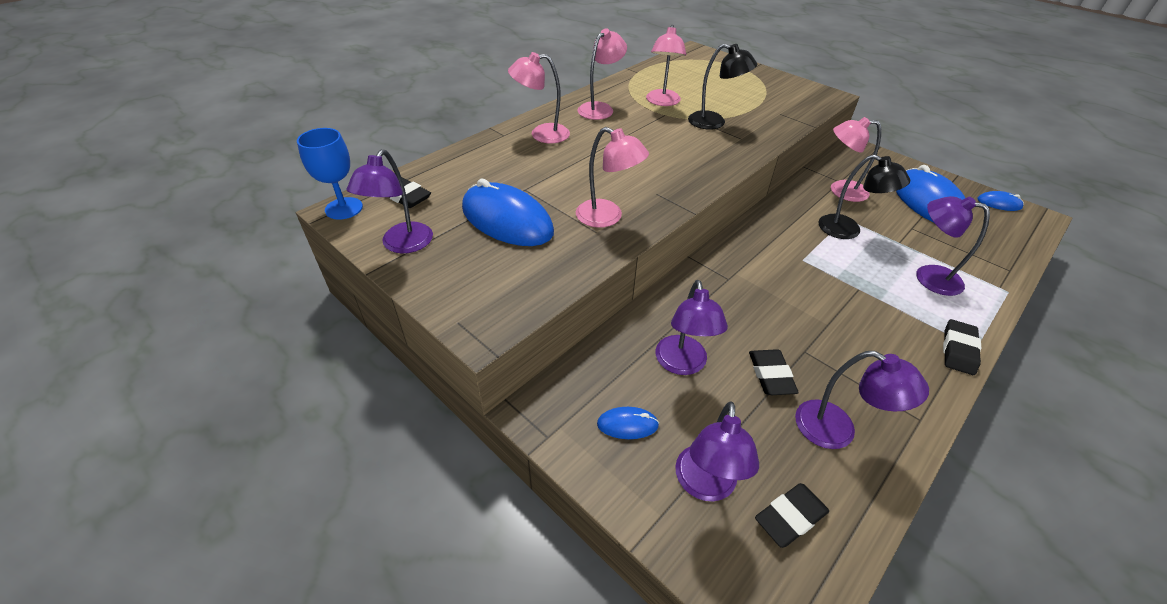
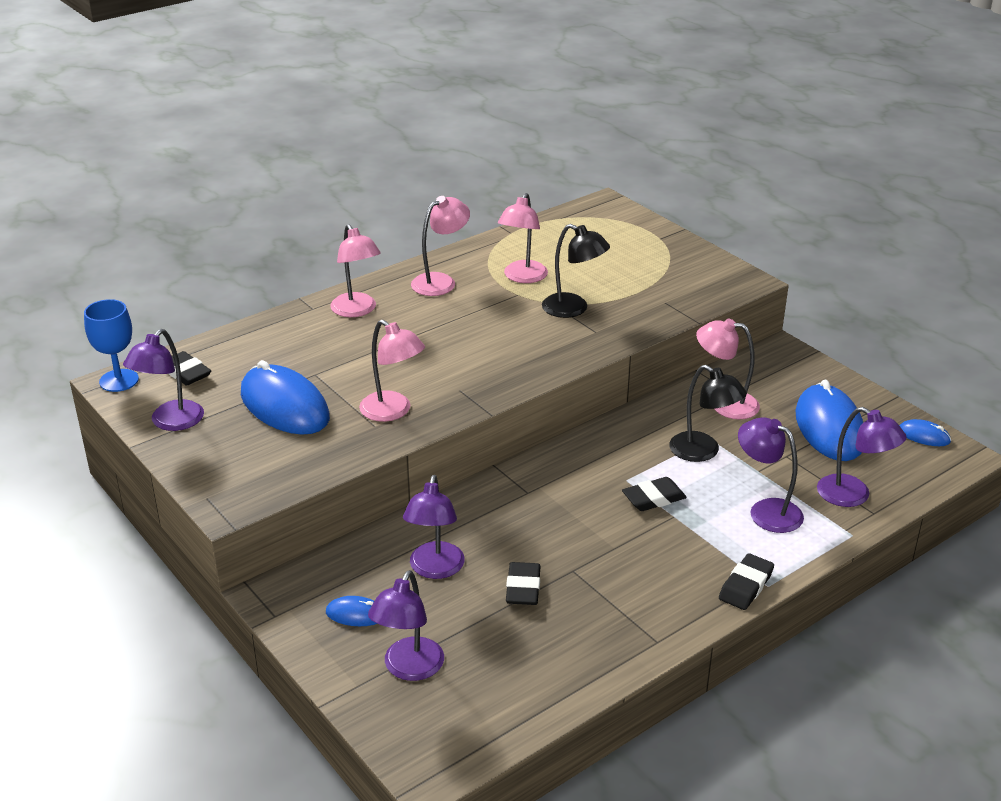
camera: 10 degrees right, 10 degrees down
pink lamp [508,52,570,143] -> pink lamp turned 120 degrees counterclockwise [330,224,381,317]
black eraser [755,483,829,548] -> black eraser moved to [622,477,687,511]
purple lamp [795,351,929,449] -> purple lamp moved to [817,407,907,507]

